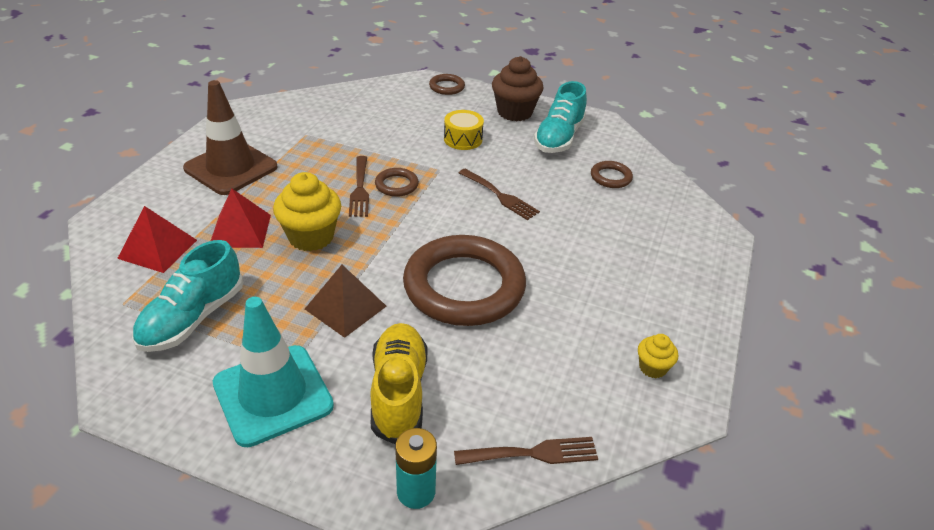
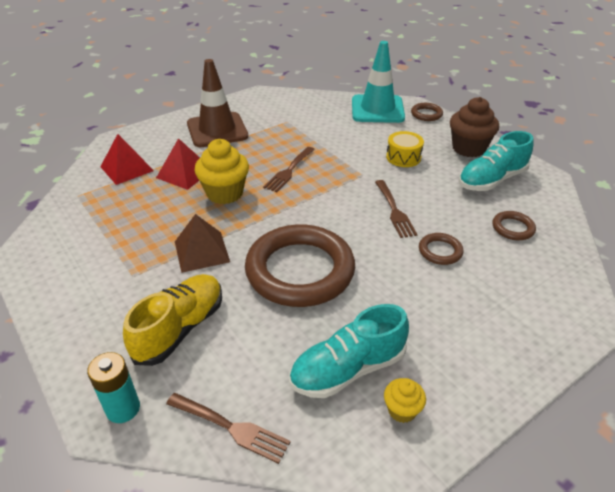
camera: 35 degrees right, 0 degrees up
turquoise shoe [132,240,243,352] -> turquoise shoe moved to [289,304,409,398]
turquoise traffic cone [213,297,334,447] -> turquoise traffic cone moved to [352,41,405,123]
brown ring [375,168,419,197] -> brown ring moved to [419,233,463,265]

